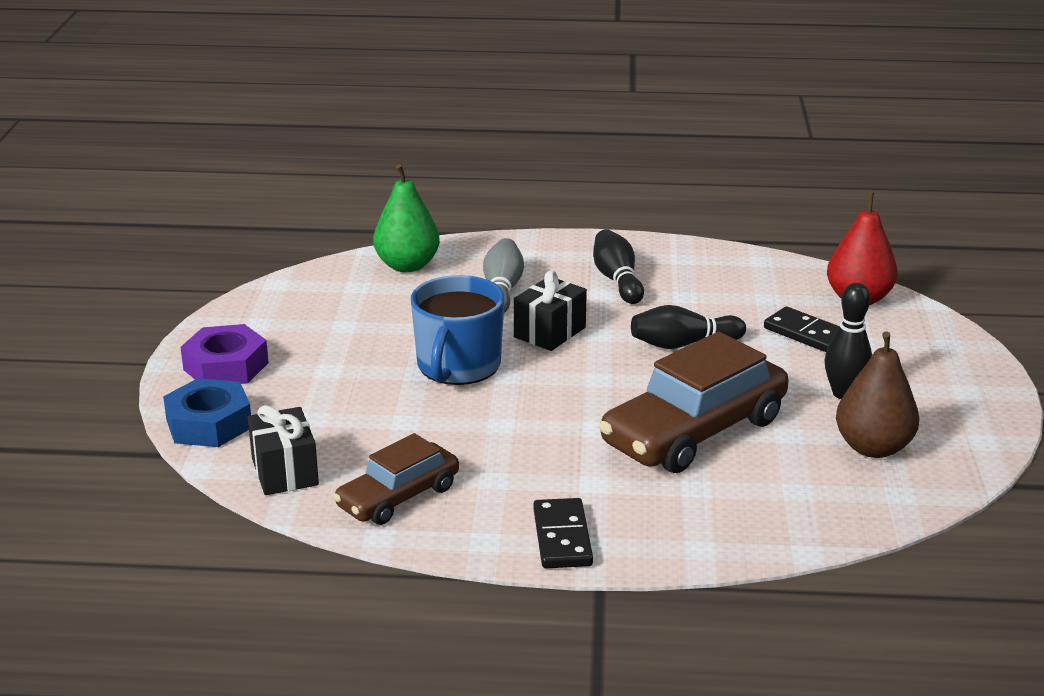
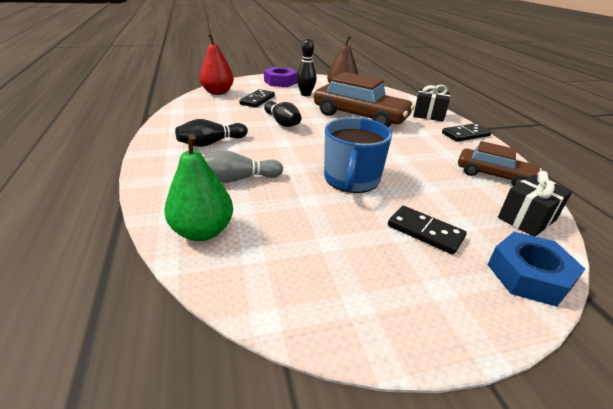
camera: 110 degrees left, 5 degrees up
purple nut [180,324,269,384] -> purple nut moved to [264,67,298,87]
blue mug [411,275,505,385] -> blue mug turned 105 degrees clockwise [324,117,392,193]
black gift [514,271,587,351] -> black gift moved to [413,85,450,122]
none -> black domino [388,206,467,255]

